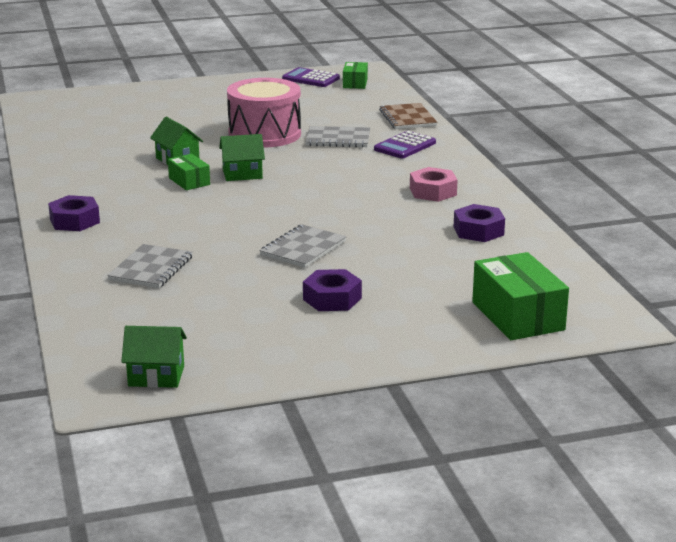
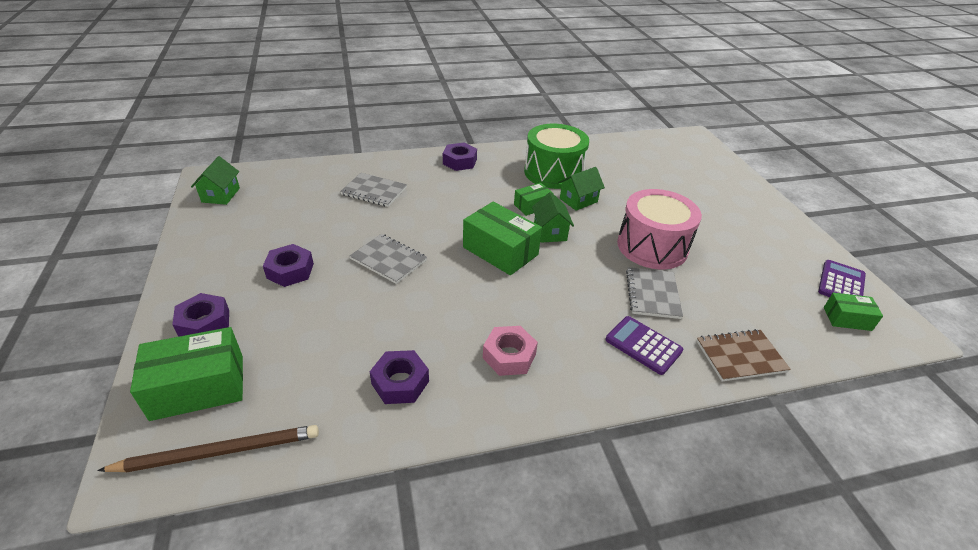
camera: 90 degrees right, 15 degrees up
none -> brown pencil [97,425,319,473]
none -> purple nut [172,293,229,337]
none -> green box [463,202,542,275]
none -> green drum [524,124,589,189]

